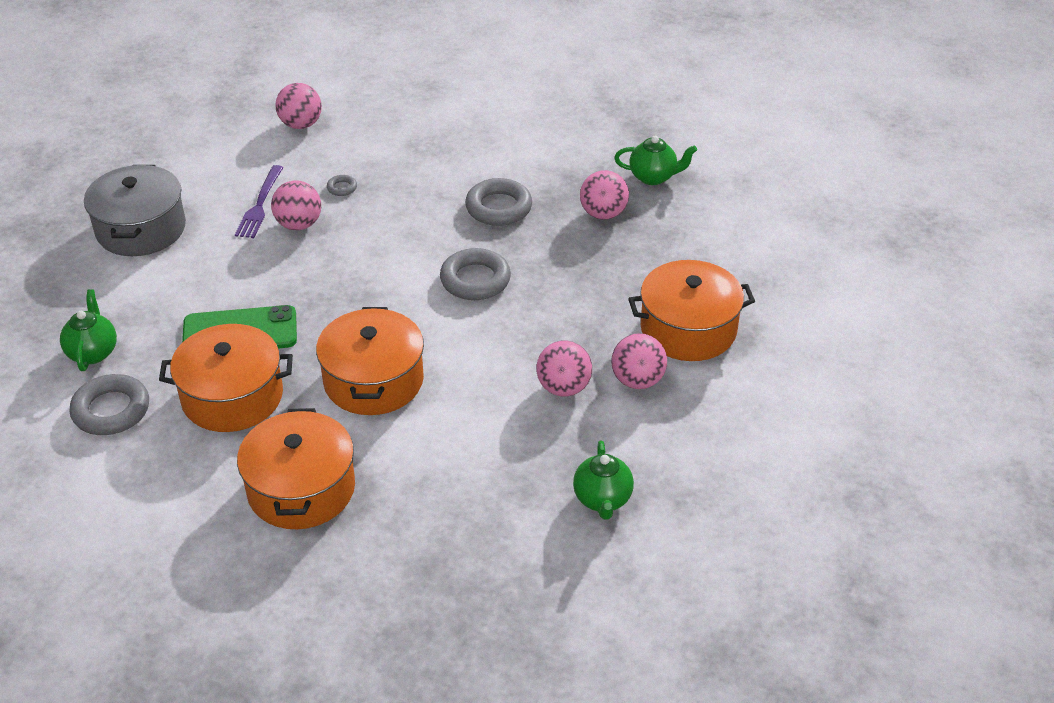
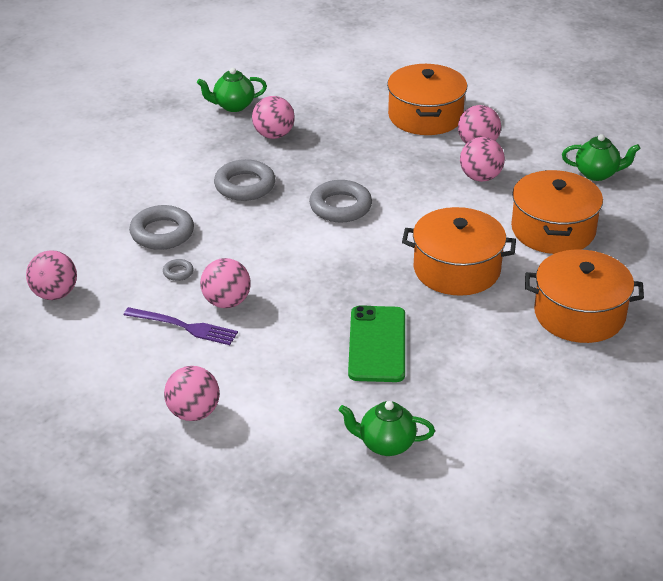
camera: 80 degrees left, 5 degrees down
grey ring [69,374,149,435] -> grey ring moved to [129,205,194,250]
grey pot [84,165,186,256] -> pink ball [164,366,220,421]
orange pot [159,324,293,432] -> orange pot moved to [511,170,603,254]
green teapot [614,136,697,185] -> green teapot turned 120 degrees counterclockwise [197,68,267,112]

